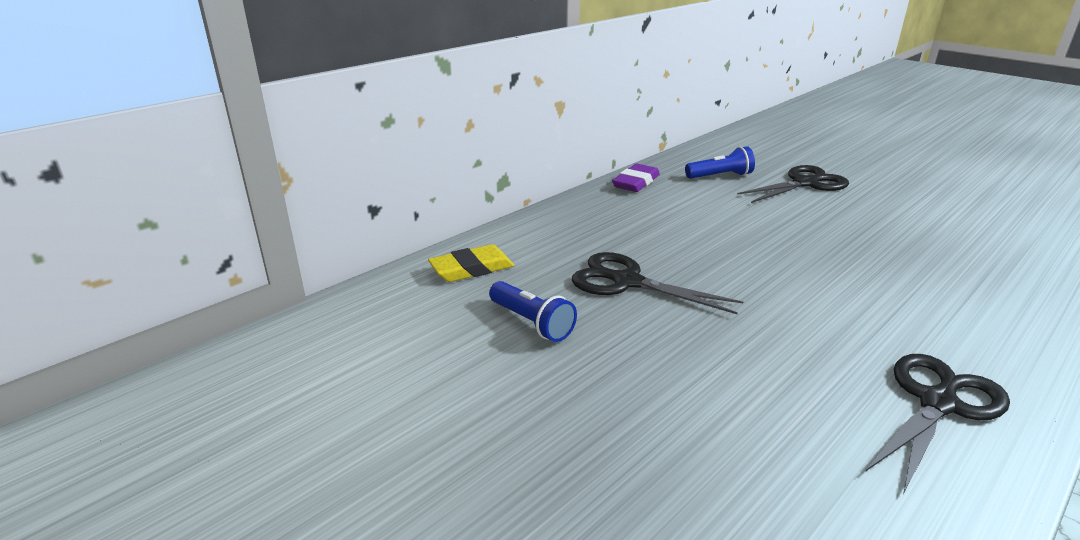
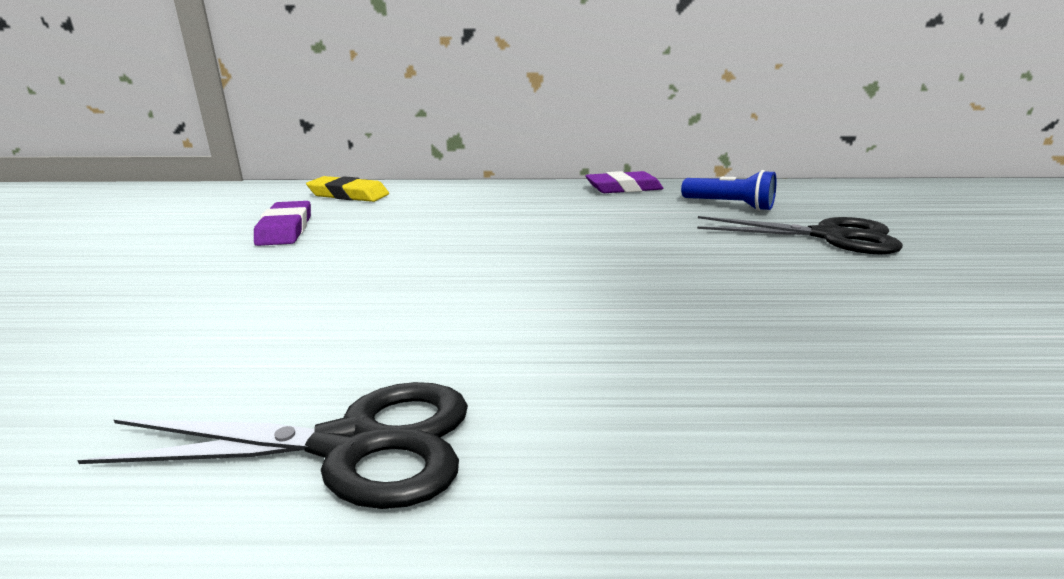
camera: 45 degrees right, 5 degrees down
blue flashlight [489,281,577,342] -> purple eraser [254,201,311,246]
black scissors [572,252,743,314] -> none

